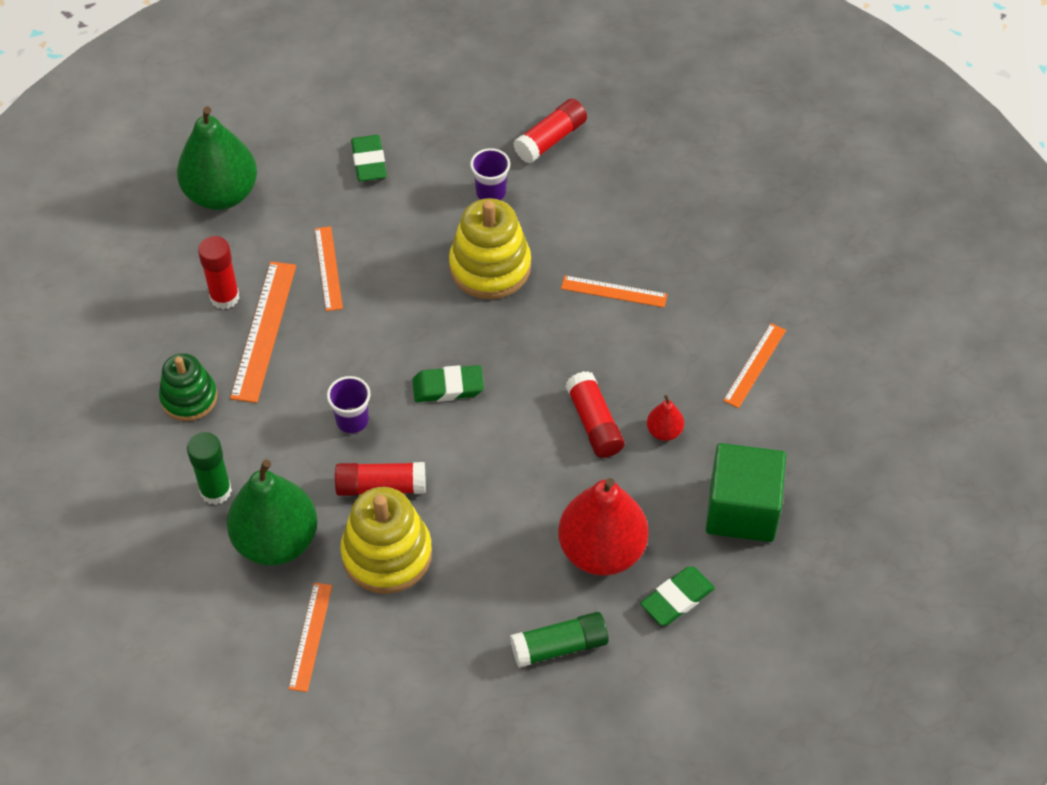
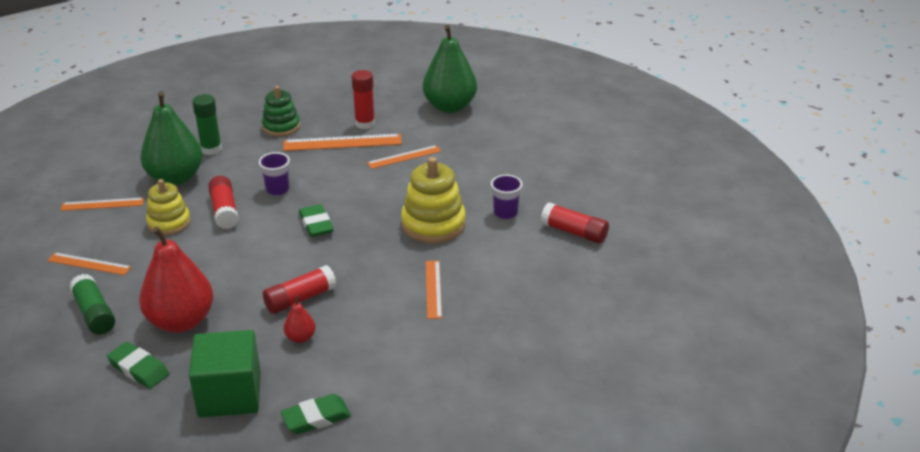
camera: 75 degrees right, 20 degrees down
yellow stacking toy [340,487,432,594] -> yellow stacking toy [146,179,191,235], size x0.66
green eraser [351,135,387,181] -> green eraser moved to [280,394,351,434]
orange ruler [723,323,786,408] -> orange ruler moved to [47,252,131,275]

